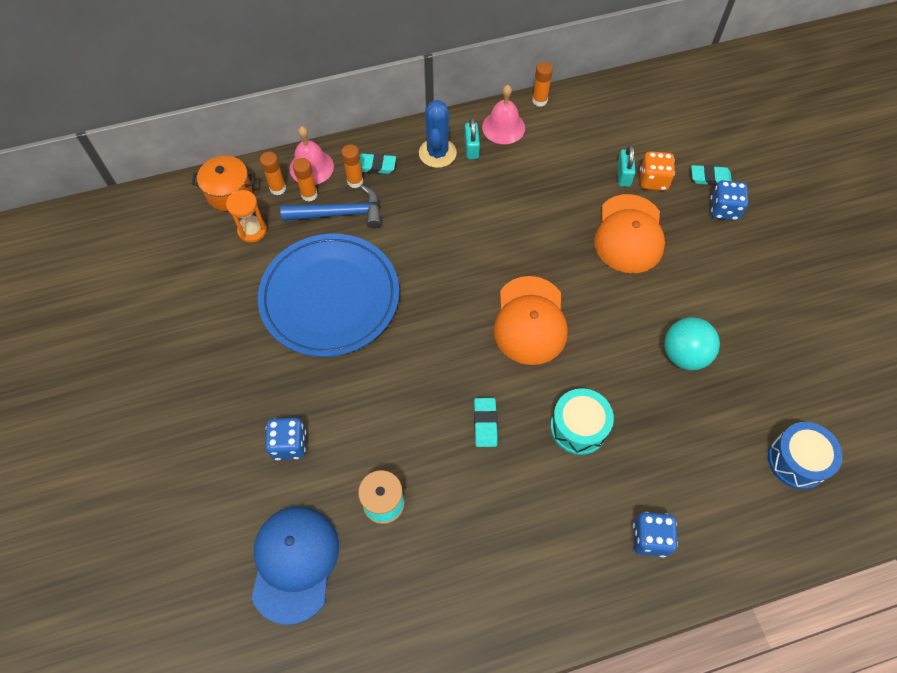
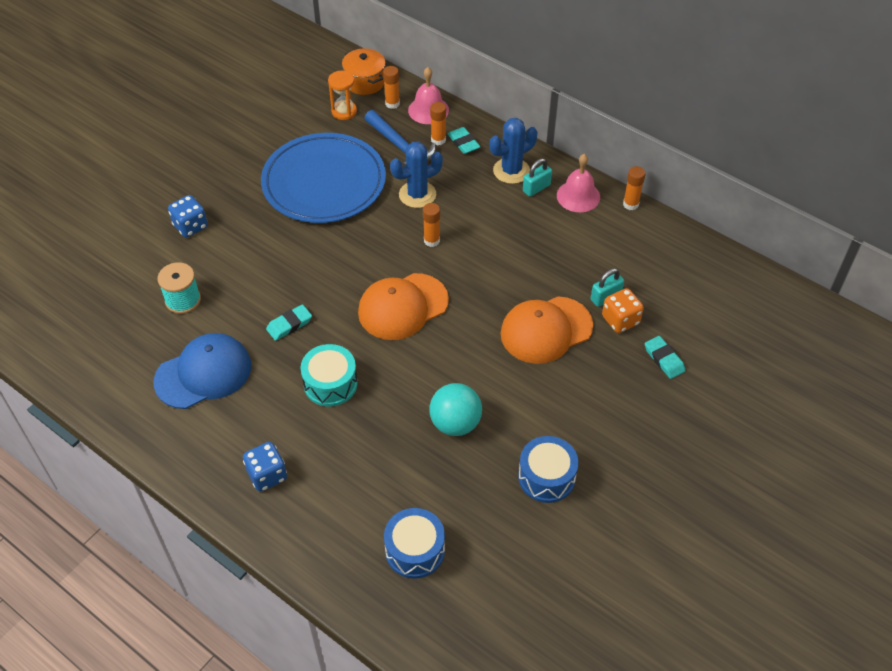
camera: 55 degrees right, 10 degrees down
blue cap [252,506,339,625] -> blue cap moved to [153,333,251,409]
orange glue stick [293,158,318,201] -> orange glue stick moved to [423,203,440,247]
blue dice [710,180,748,220] -> none
none -> blue cactus [390,142,443,208]
none -> blue drum [518,436,578,503]

